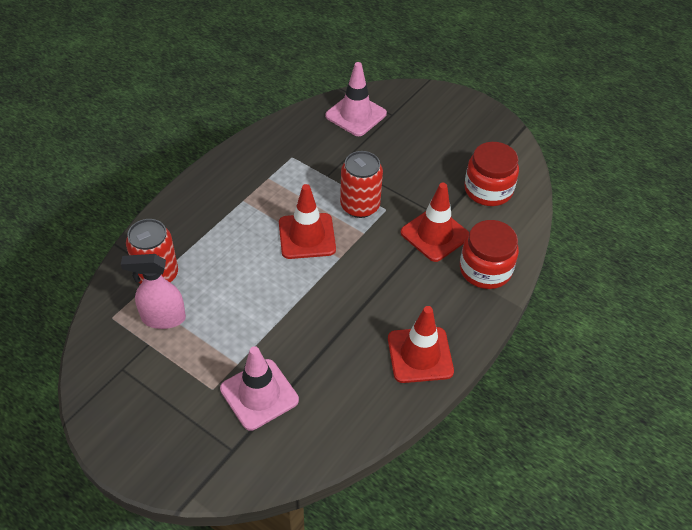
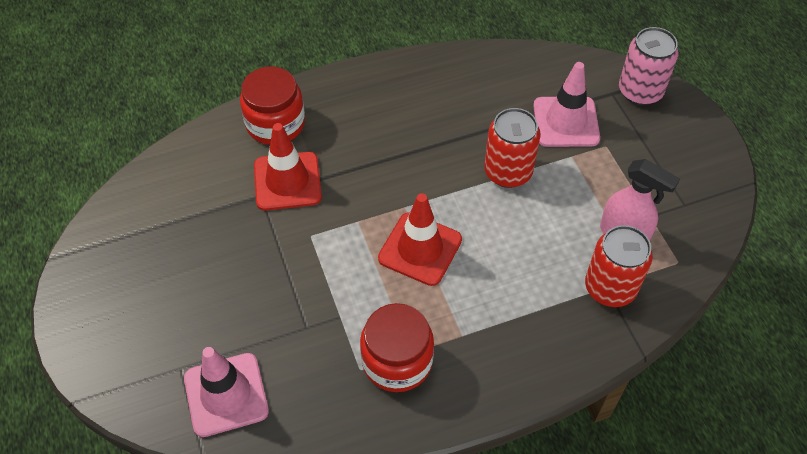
camera: 145 degrees left, 5 degrees up
red can [340,151,383,218] -> red can moved to [484,108,541,188]
red traffic cone [388,306,454,383] -> none
red jar [464,142,519,206] -> red jar moved to [360,303,434,392]
none -> pink can [619,27,678,105]

